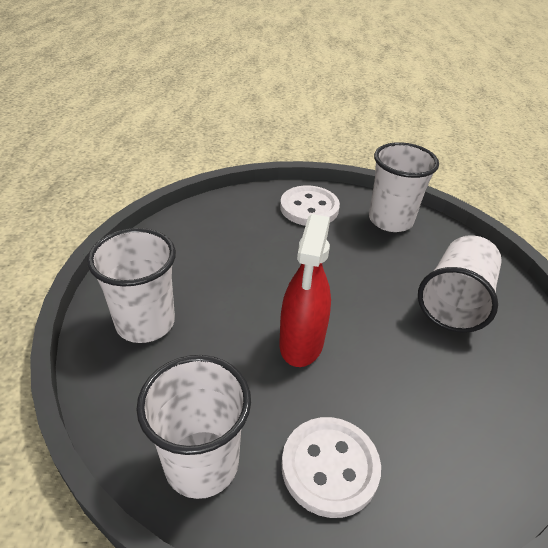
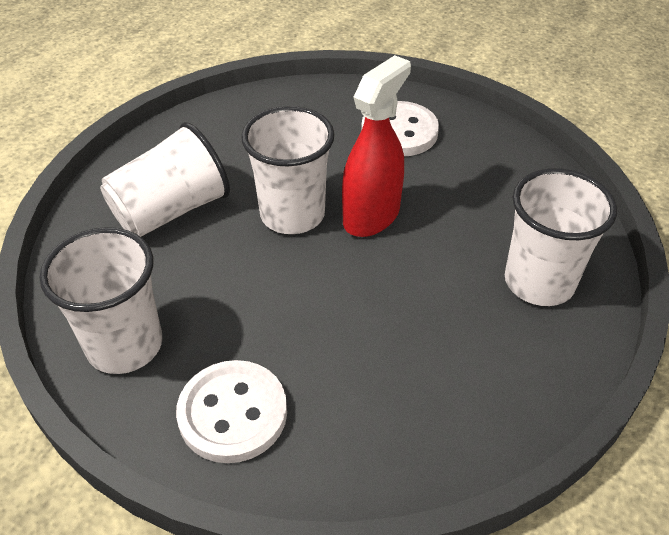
camera: 155 degrees left, 5 degrees up
white cup [136,355,251,499] -> white cup moved to [241,106,335,234]

